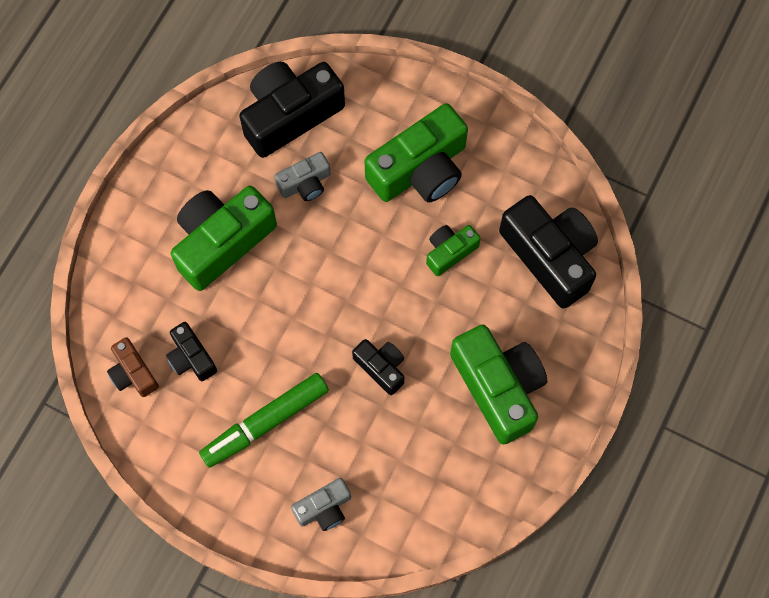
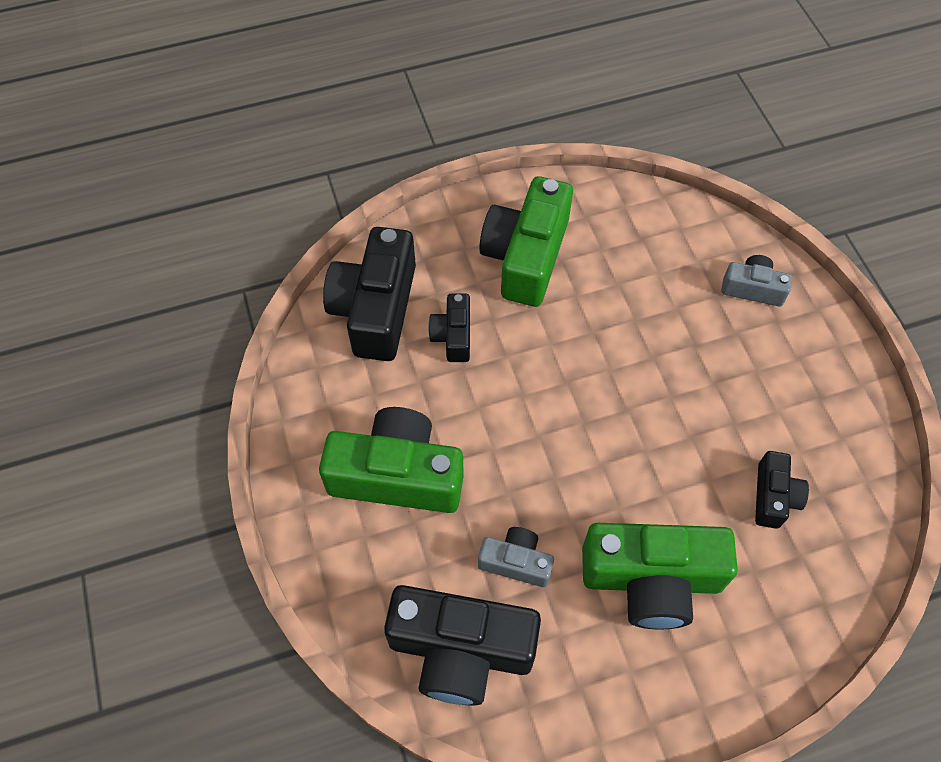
camera: 135 degrees left, 10 degrees down
brown camera [107,337,159,397] -> none
green marker [199,373,329,468] -> none
black camera [352,339,404,395] -> black camera moved to [428,293,470,362]
green camera [426,225,481,276] -> none

